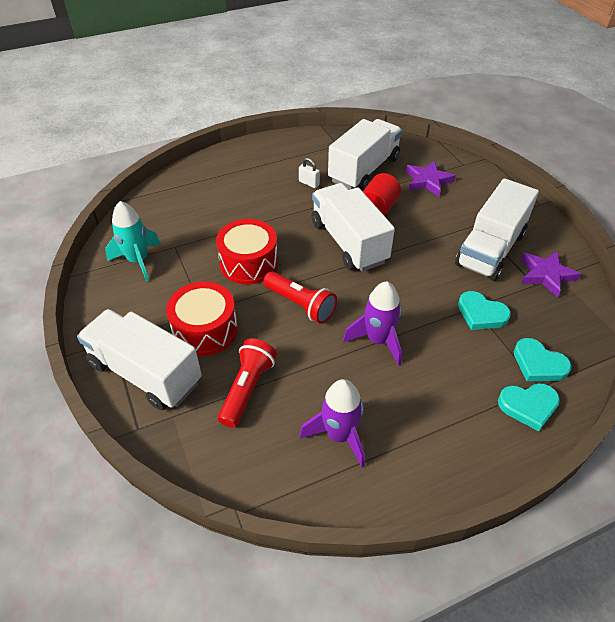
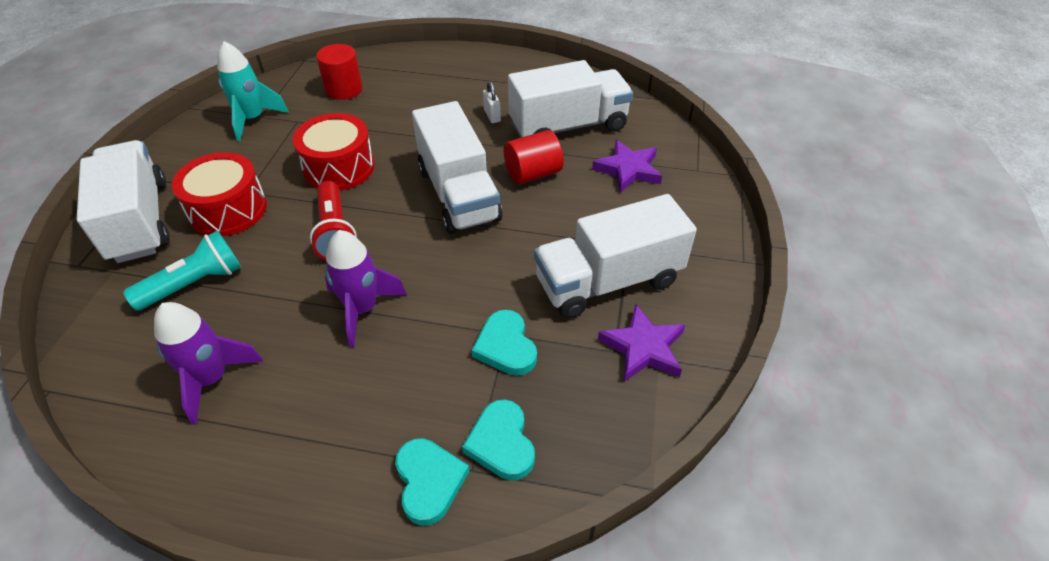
camera: 35 degrees right, 0 degrees up
red flashlight [218,338,277,428] -> turquoise flashlight [123,230,241,311]
white truck [311,183,395,272] -> white truck turned 150 degrees clockwise [412,101,503,234]
turquoise heart [498,383,560,431] -> turquoise heart turned 135 degrees counterclockwise [395,438,470,526]
none -> red cylinder [316,44,363,100]

